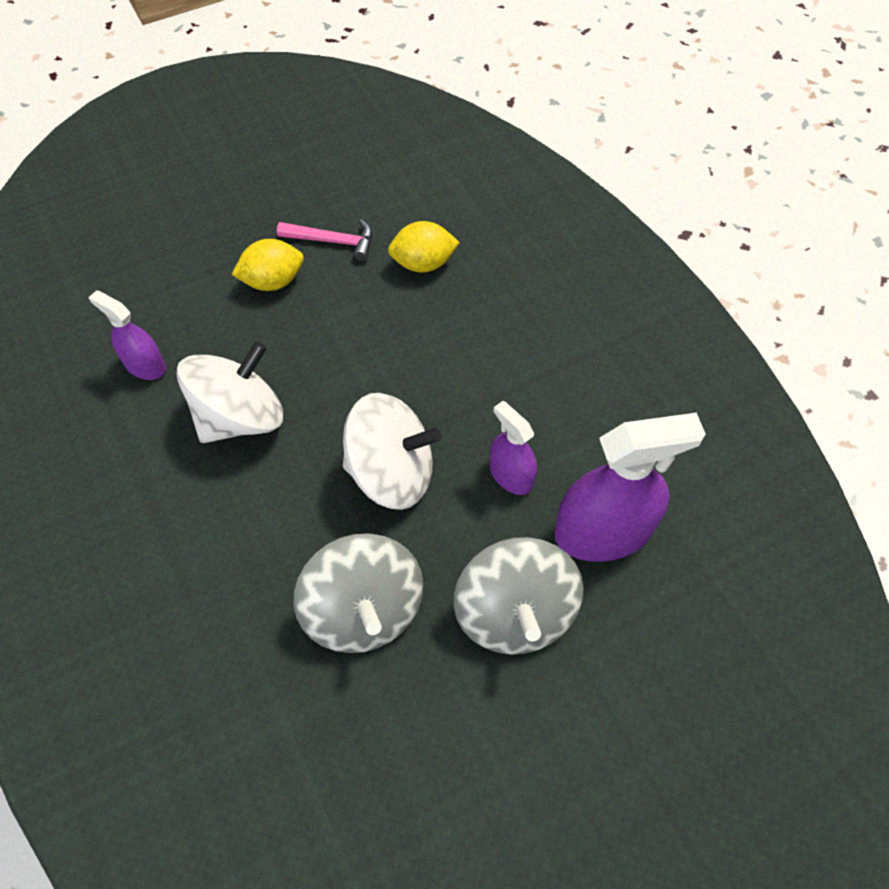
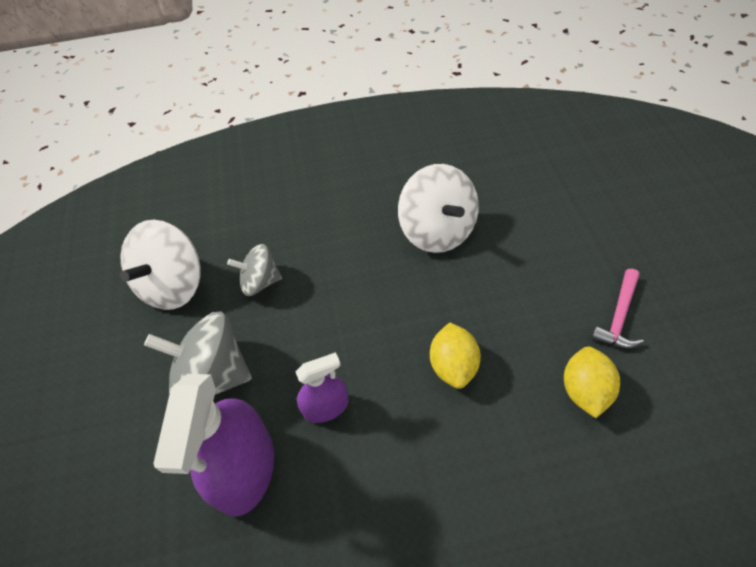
camera: 110 degrees right, 5 degrees down
purple spray bottle [88,290,166,380] -> none
yellow lemon [232,239,304,291] -> yellow lemon moved to [430,323,481,389]
grey spinning top [293,533,424,653] -> grey spinning top [227,244,282,296], size x0.60
white spinning top [343,393,441,510] -> white spinning top moved to [120,220,201,310]

